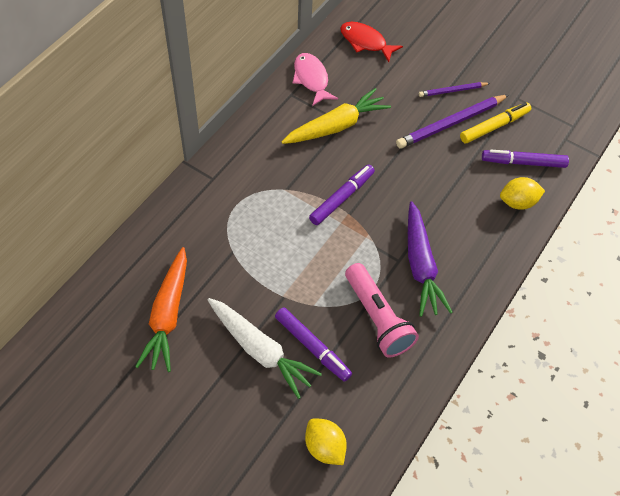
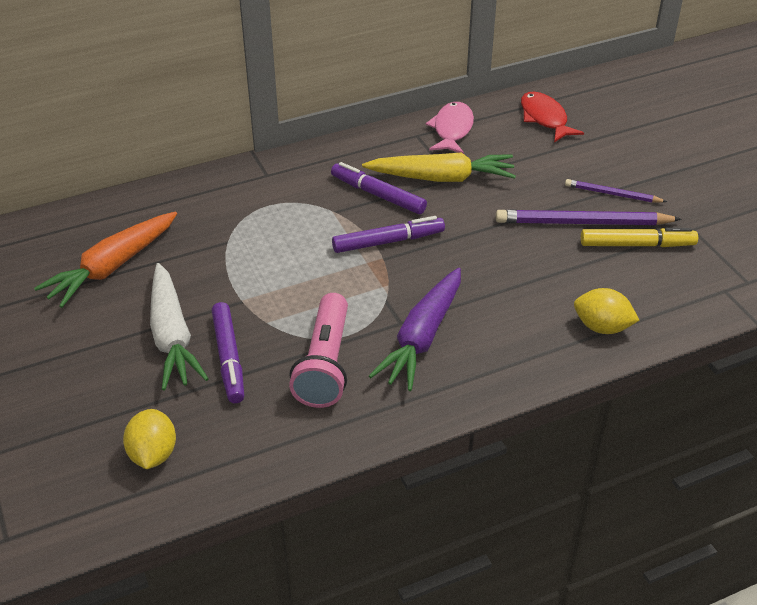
camera: 35 degrees right, 15 degrees down
purple marker [482,150,569,168] -> purple marker moved to [331,162,427,214]

